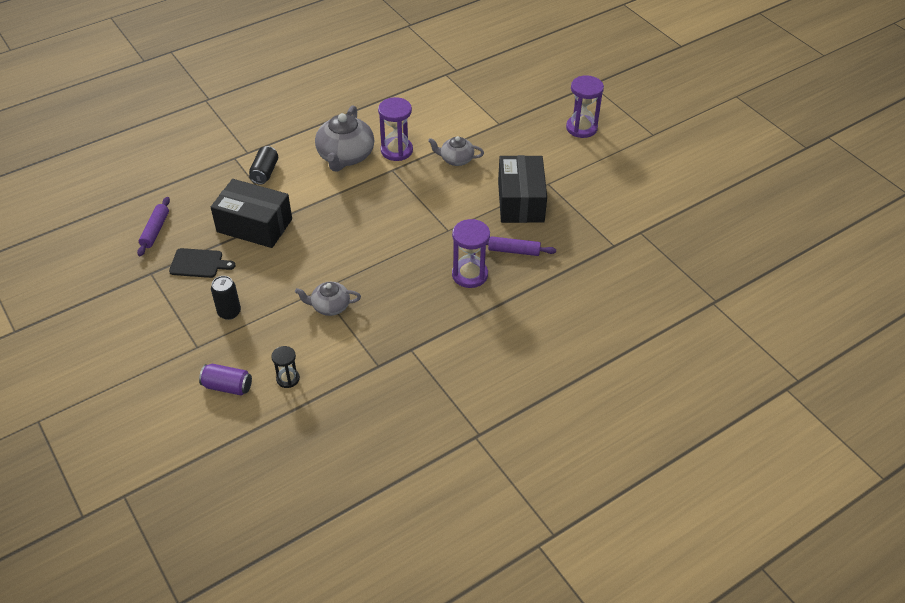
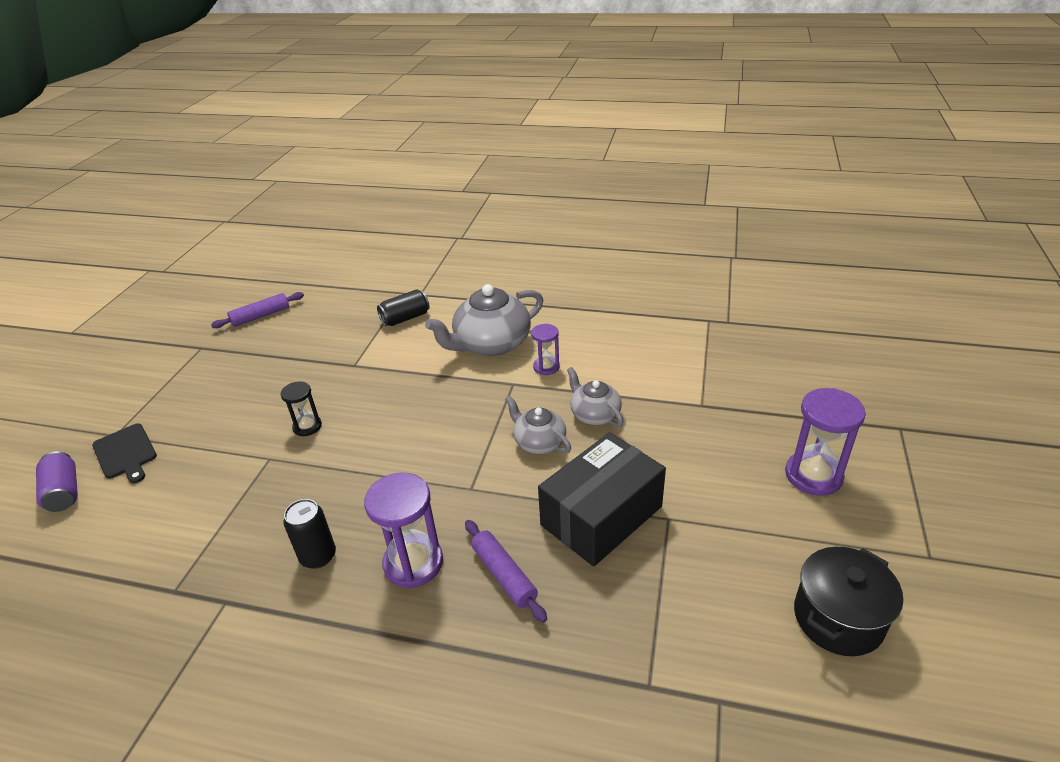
camera: 50 degrees right, 10 degrees down
black cutting board [169,248,235,278] -> black cutting board moved to [92,423,157,484]
black box [211,179,292,248] -> none
black can [211,276,241,320] -> black can moved to [284,499,336,569]
black hourglass [271,346,300,388] -> black hourglass moved to [280,381,322,436]
grey teapot [295,282,361,316] -> grey teapot moved to [505,396,571,454]
purple hourglass [378,97,413,161] -> purple hourglass [531,324,560,375], size x0.59
none -> black pot [794,547,903,656]

